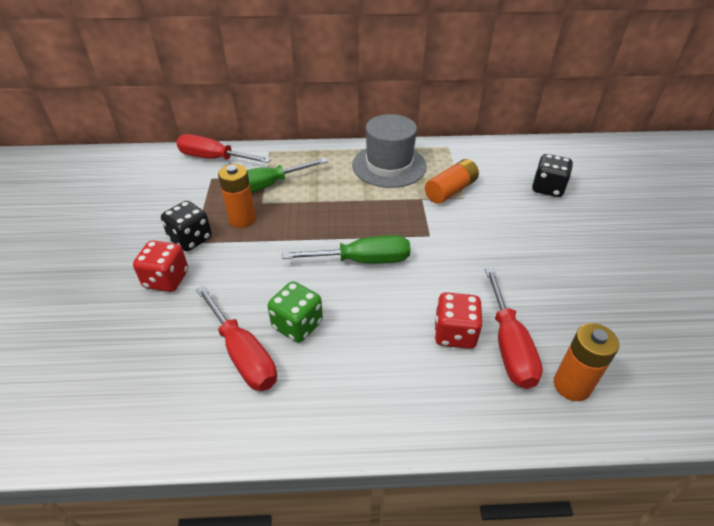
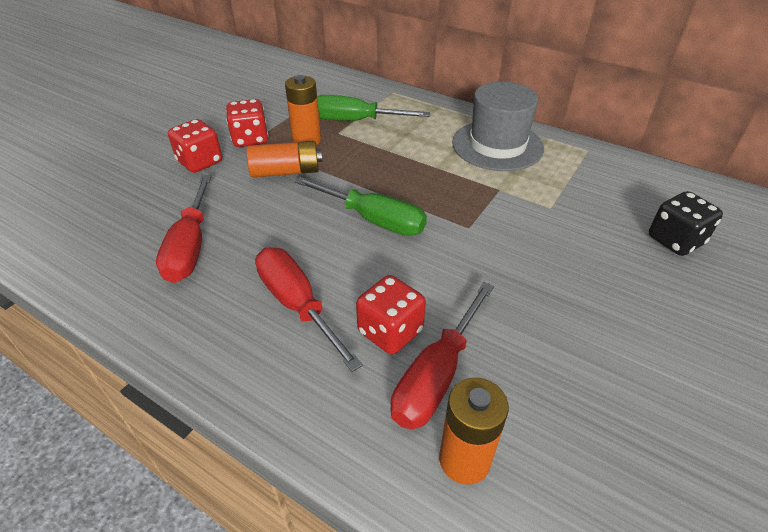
camera: 35 degrees right, 0 degrees up
black dice [161,201,212,251] -> red dice [226,99,268,147]
red screwdriver [176,134,271,163] -> red screwdriver moved to [255,248,363,372]
green dice [268,281,323,343] -> none
orange battery [425,159,479,204] -> orange battery moved to [247,141,322,178]

